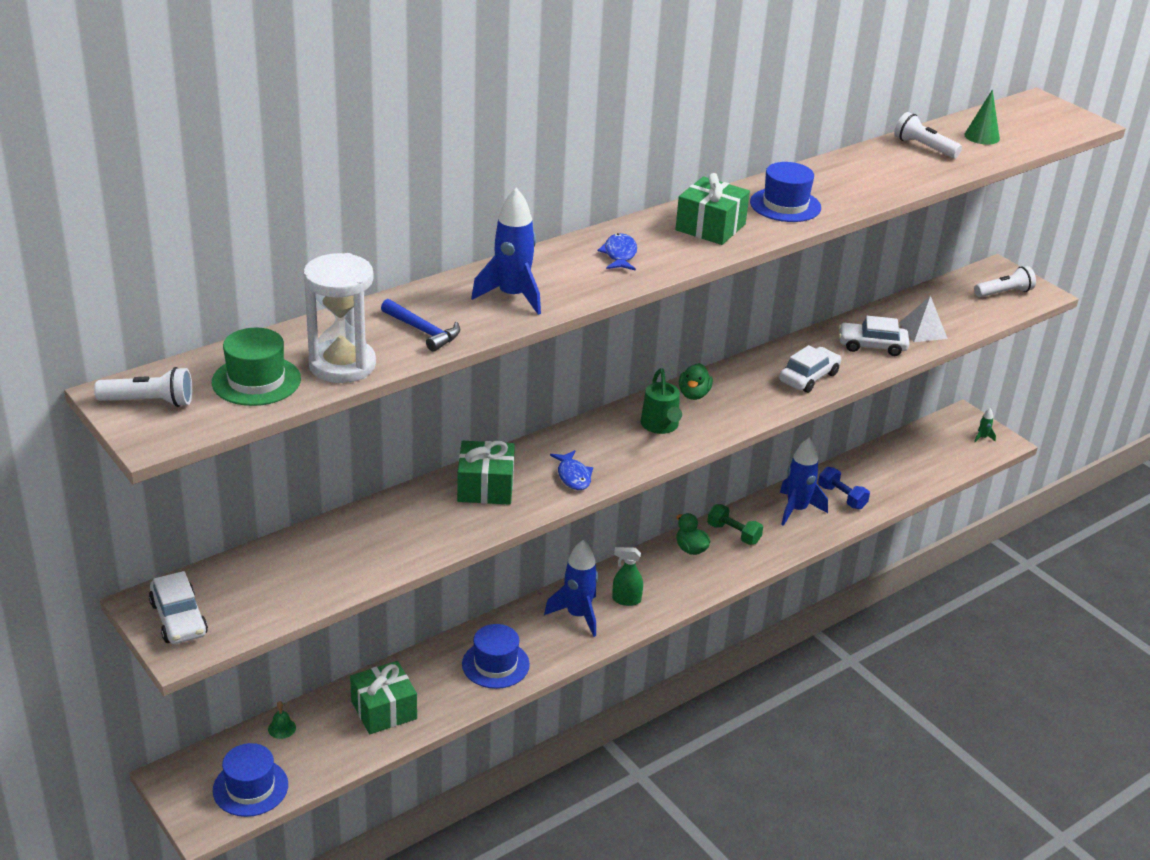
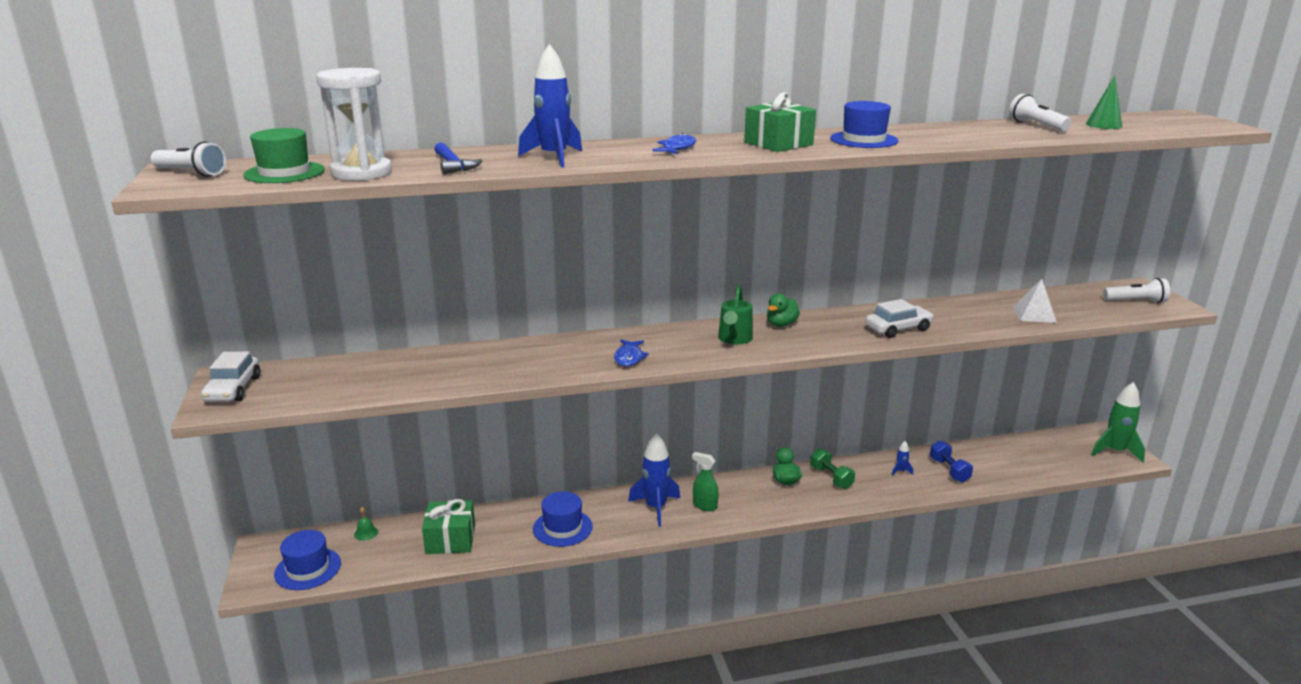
camera: 25 degrees right, 10 degrees down
green gift [457,441,515,505] -> none
blue rocket [780,438,828,526] -> blue rocket [892,441,913,475], size x0.44
white car [839,316,909,356] -> none
green rocket [974,408,996,442] -> green rocket [1091,382,1145,463], size x2.27

